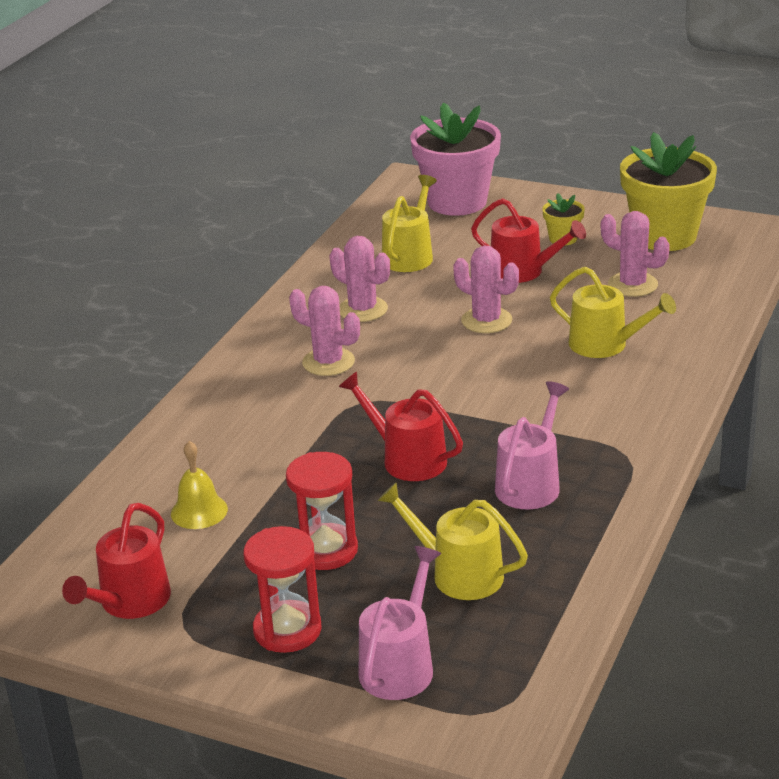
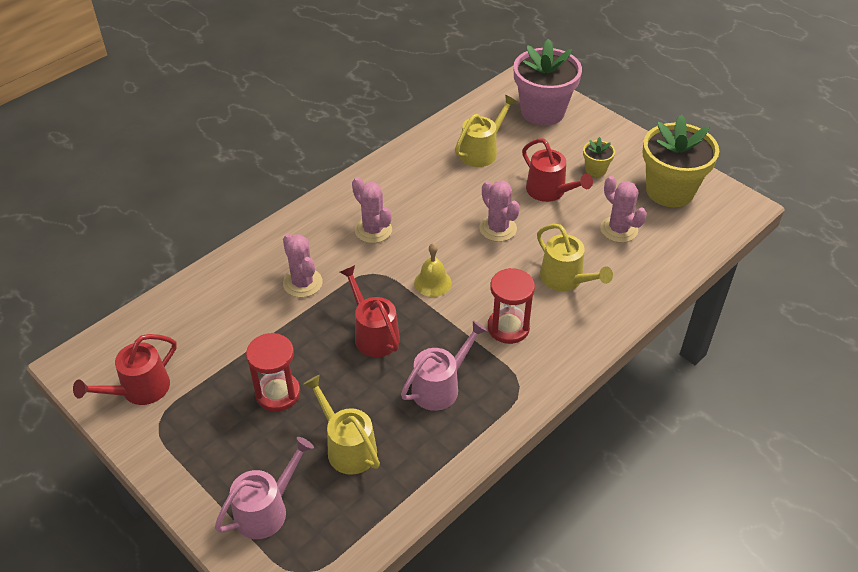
camera: 20 degrees right, 15 degrees up
yellow bell [171,441,228,529] -> yellow bell moved to [414,243,452,297]
red hourglass [243,526,322,653] -> red hourglass moved to [488,268,535,344]
pink cactus [329,236,390,322] -> pink cactus moved to [283,234,323,298]

